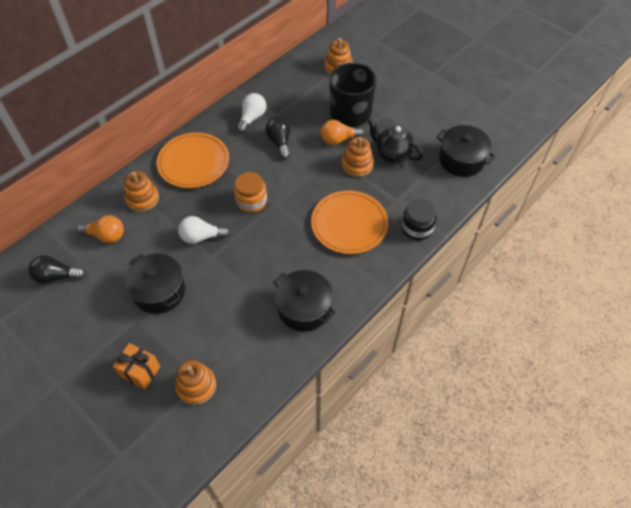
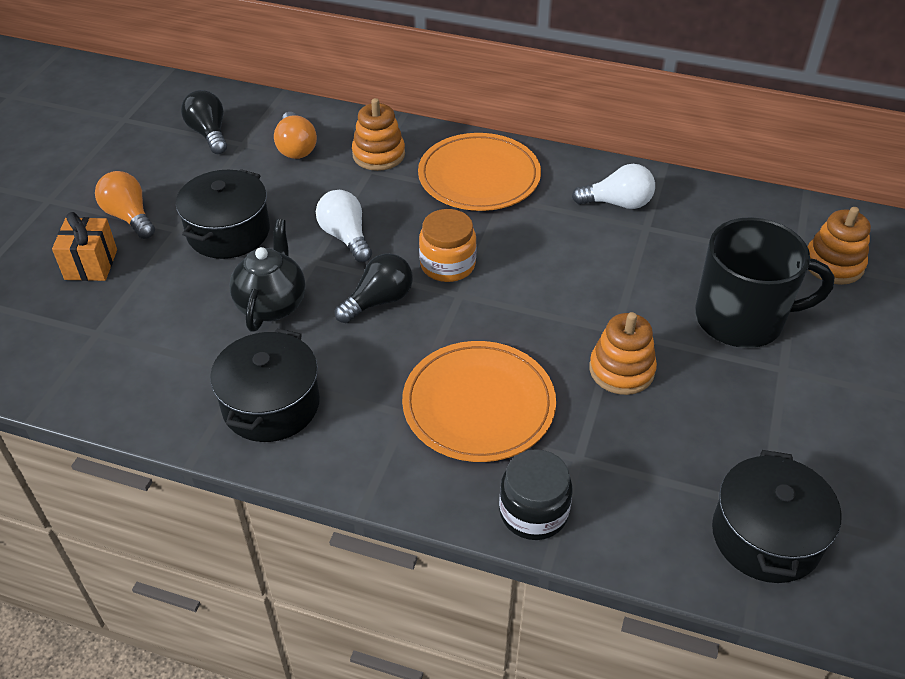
camera: 65 degrees right, 10 degrees down
orange stacking toy [175,360,216,405] -> none
black light bulb [266,116,290,159] -> black light bulb moved to [335,253,413,323]
orange light bulb [321,120,364,145] -> orange light bulb moved to [95,171,155,239]
black teapot [367,118,424,163] -> black teapot moved to [230,219,305,332]

